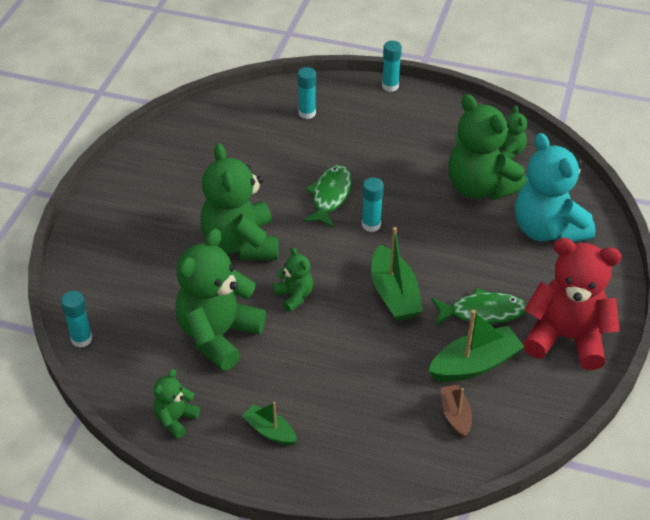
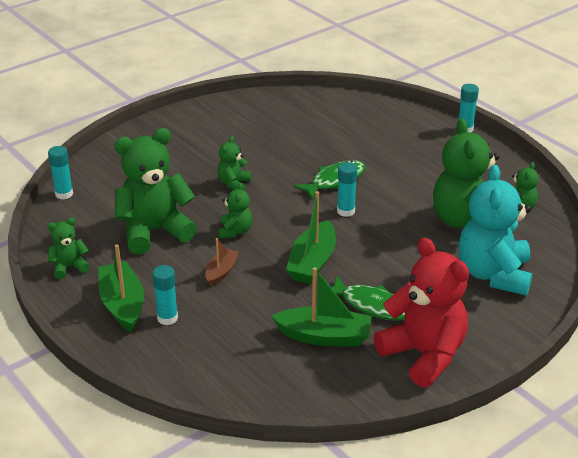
camera: 35 degrees right, 10 degrees down
green teddy bear [201,143,279,260] -> green teddy bear [217,136,251,190], size x0.48
green boat [242,402,297,445] -> green boat [98,244,144,332], size x1.71
turquoise glue stick [297,67,316,119] -> turquoise glue stick moved to [152,265,178,325]
brown boat [441,385,472,438] -> brown boat moved to [205,238,239,287]

